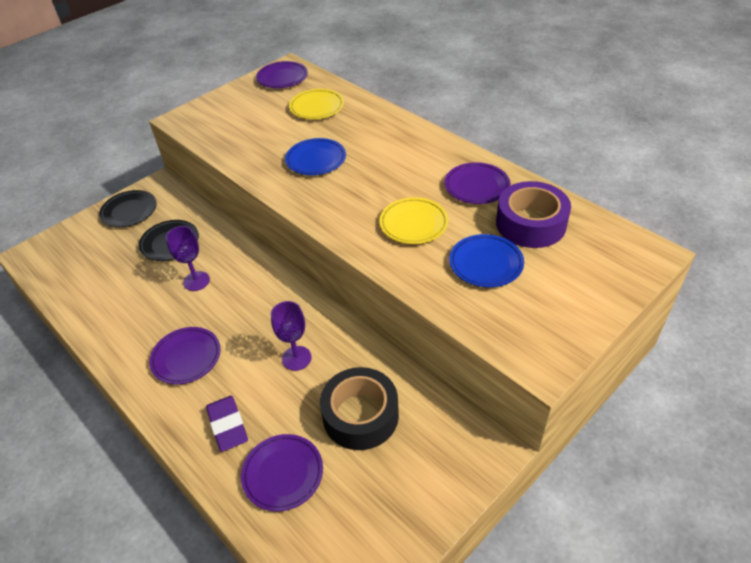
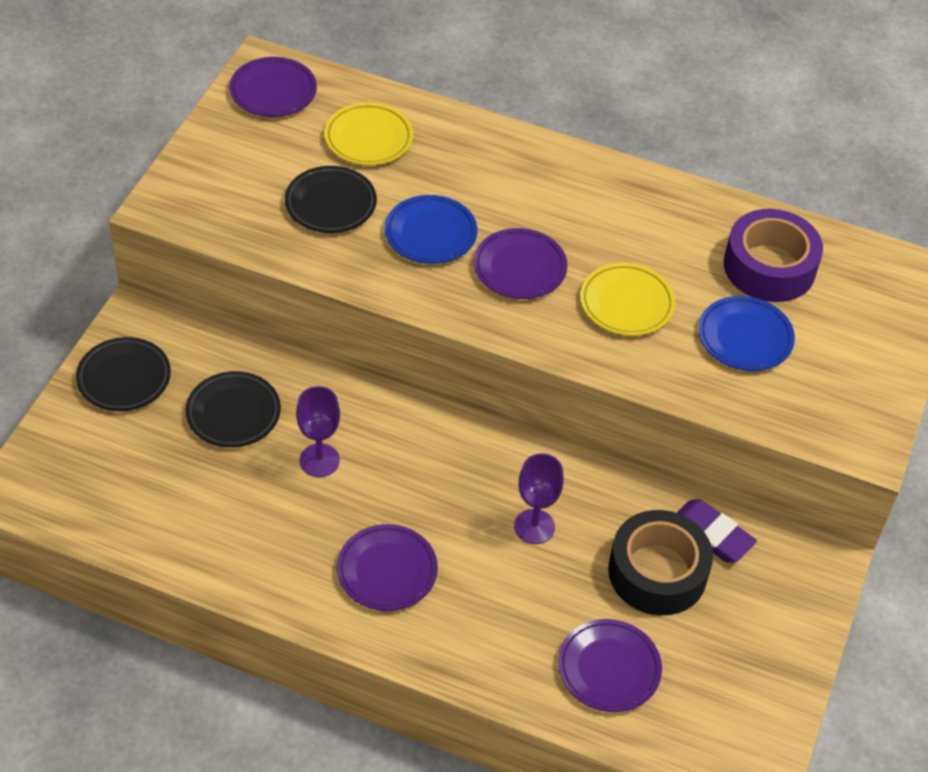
camera: 30 degrees left, 5 degrees up
purple eraser [206,396,248,452] -> purple eraser moved to [677,499,757,563]
purple plate [444,162,510,204] -> purple plate moved to [474,228,568,299]
none -> black plate [285,166,377,233]

